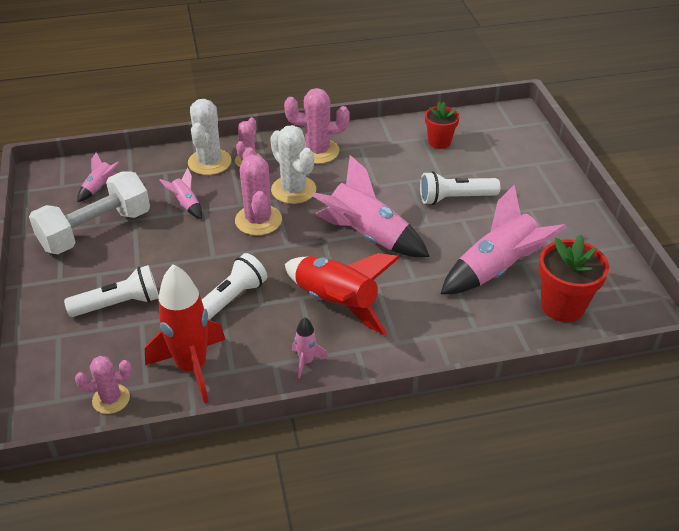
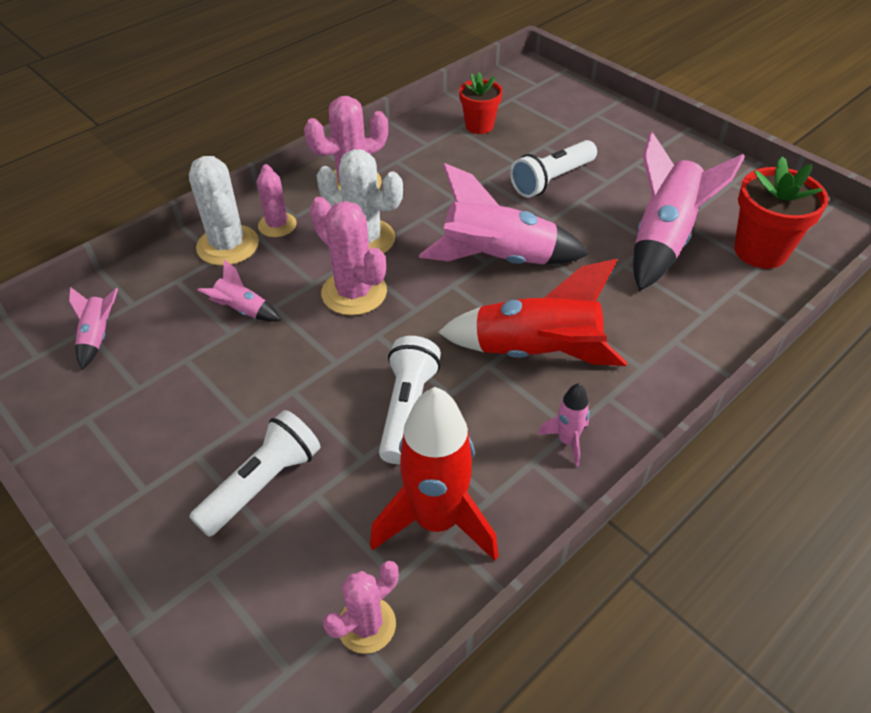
camera: 30 degrees left, 5 degrees up
white dumbbell [29,171,150,254] -> none

